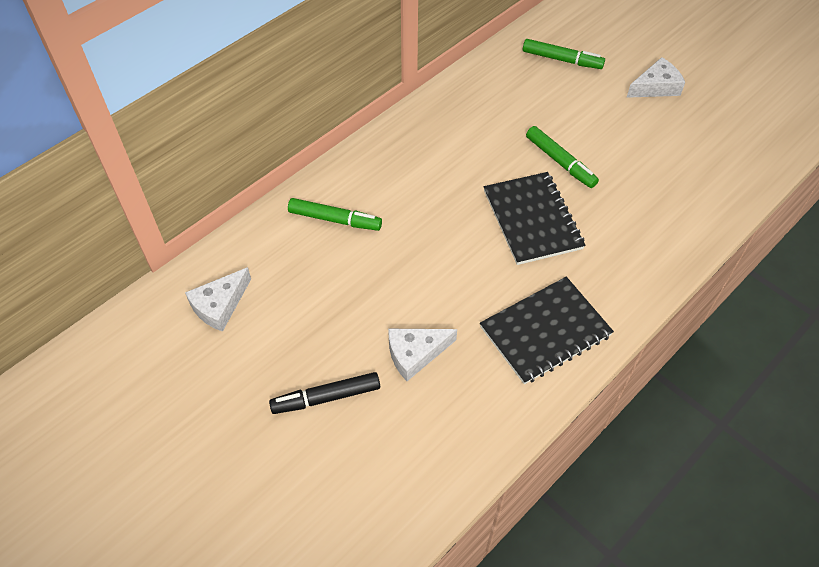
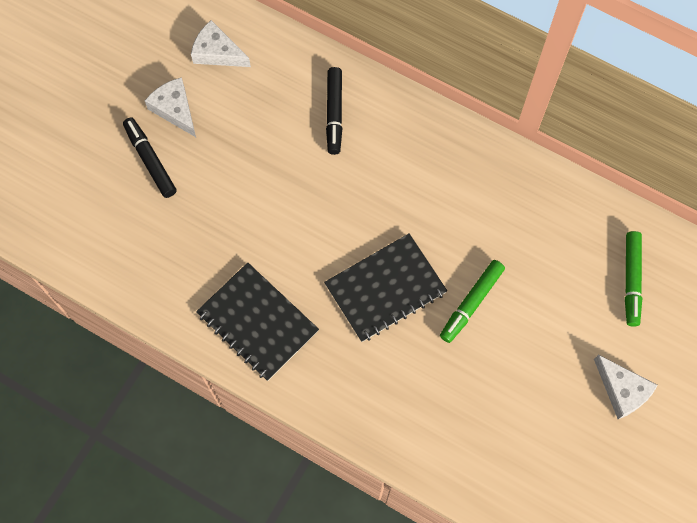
camera: 75 degrees right, 15 degrees up
green marker [288,198,382,231] -> black marker [326,67,342,155]
white cheese [388,329,457,381] -> white cheese moved to [145,77,196,137]

